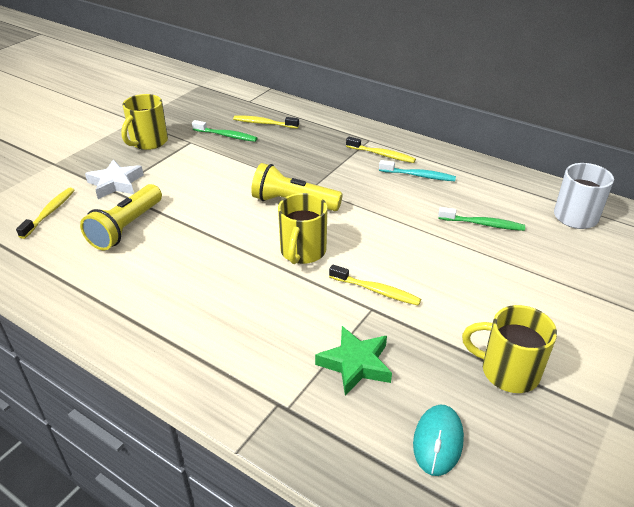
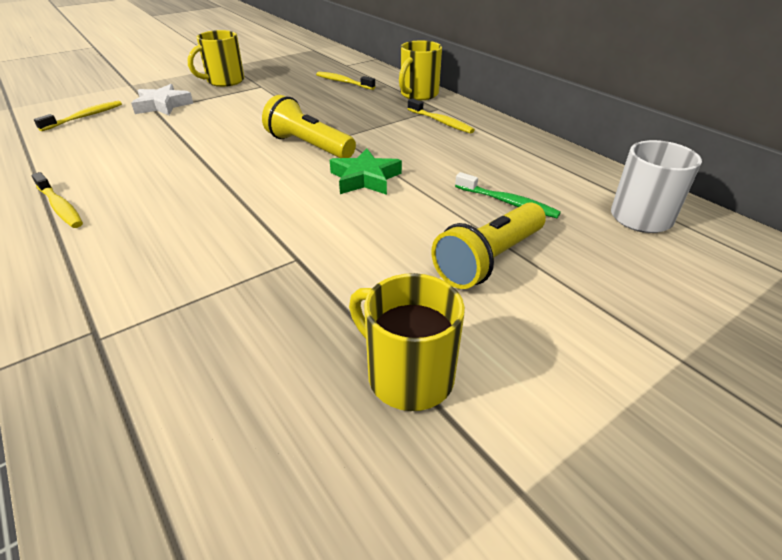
camera: 20 degrees right, 0 degrees up
yellow flashlight [80,184,162,250] -> yellow flashlight moved to [431,202,546,289]
green toothbrush [192,120,258,142] -> none
yellow mug [278,193,327,264] -> yellow mug moved to [399,40,442,100]
green star [315,326,392,396] -> green star moved to [330,148,402,195]
yellow toothbrush [329,265,421,306] -> yellow toothbrush moved to [32,172,83,228]
turquoise toothbrush [379,160,456,181] -> none
turquoise mouse [413,405,464,476] -> none

